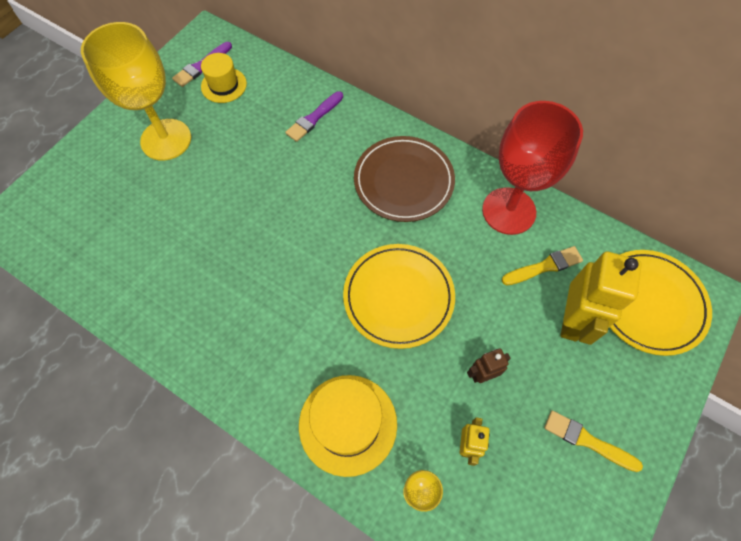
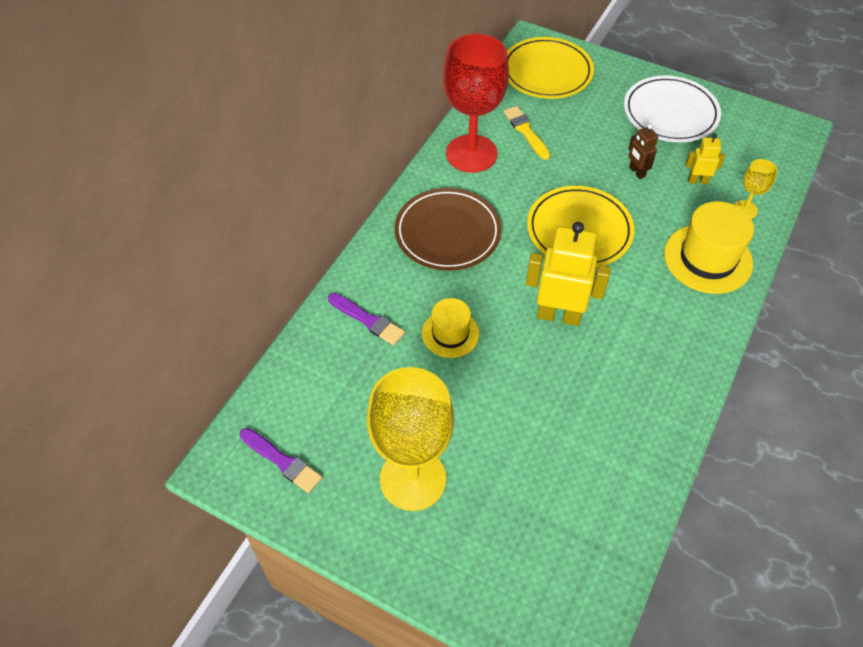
camera: 95 degrees left, 10 degrees down
yellow hat [201,53,247,103] -> yellow hat moved to [422,298,479,358]
yellow brush [544,411,643,472] -> white plate [624,76,721,142]
yellow robot [560,252,642,345] -> yellow robot moved to [526,222,611,326]

